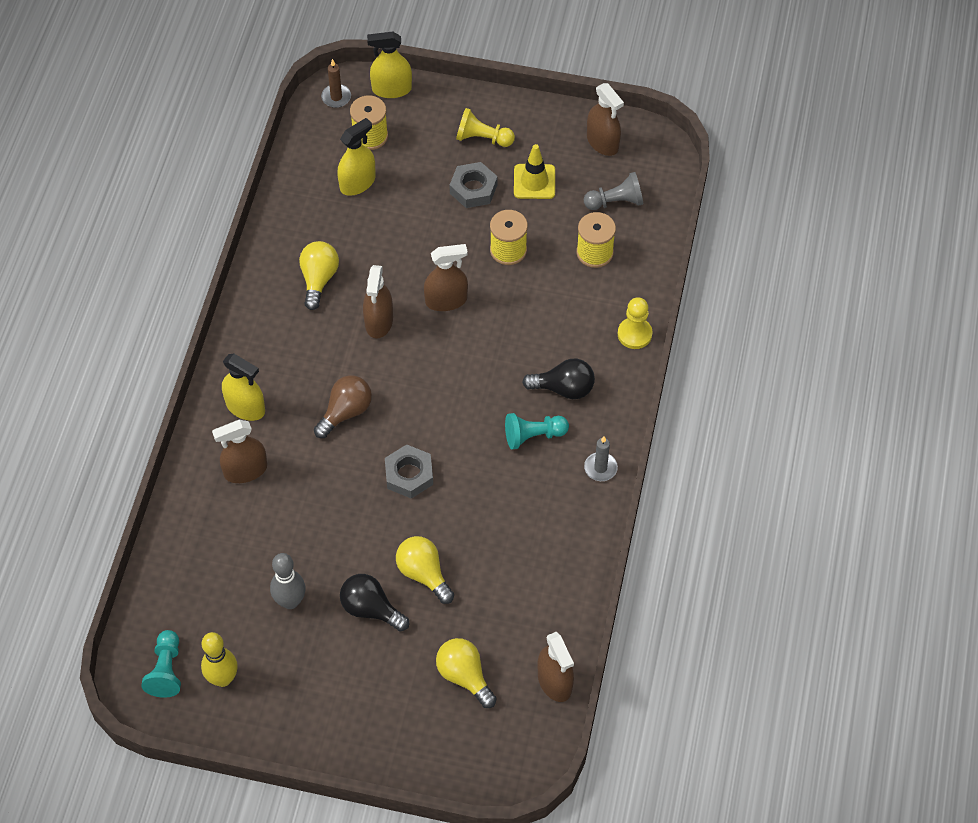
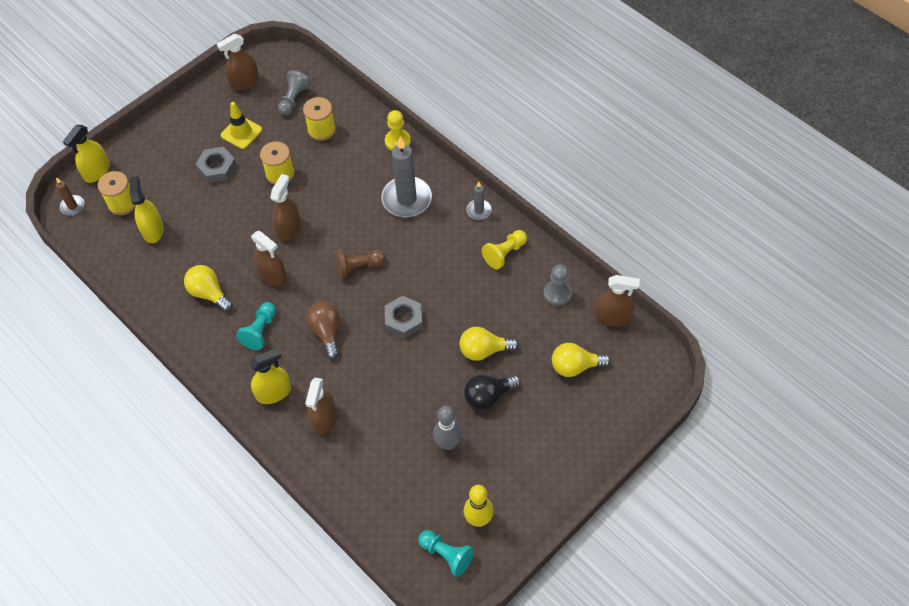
camera: 55 degrees left, 0 degrees up
yellow pawn [456,108,515,147] -> yellow pawn moved to [482,230,527,269]
turquoise pawn [505,413,569,449] -> turquoise pawn moved to [236,302,276,350]
black light bulb [522,359,595,399] -> grey candle [381,136,432,217]
brown spray bottle [587,83,624,156] -> brown spray bottle turned 150 degrees clockwise [217,34,259,90]
none -> brown pawn [336,249,385,278]
none -> grey pawn [544,264,572,306]

